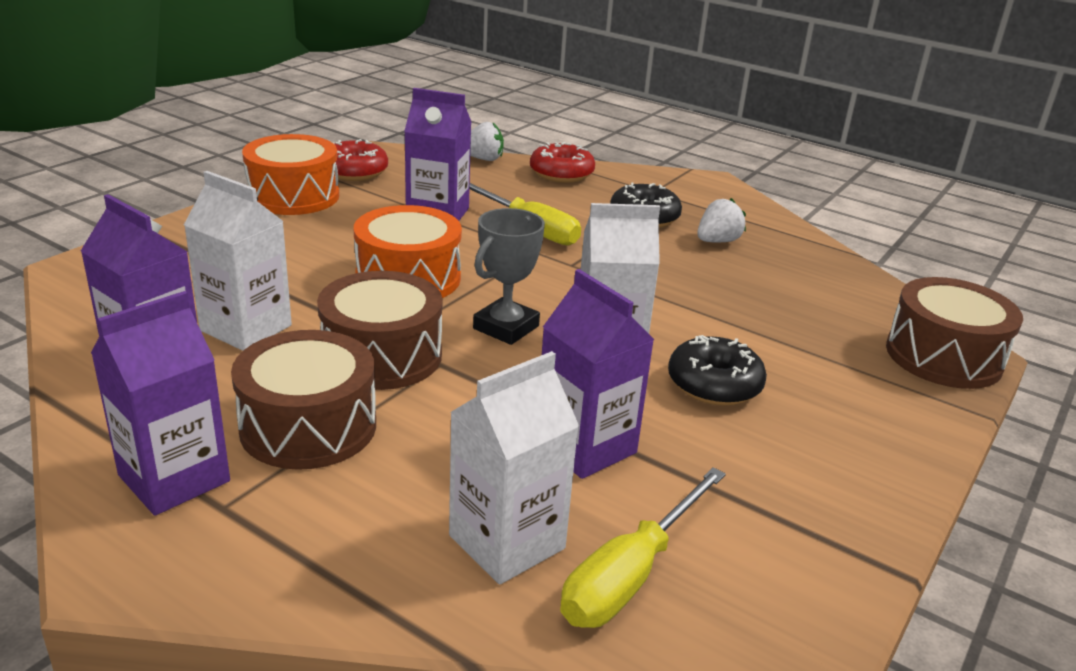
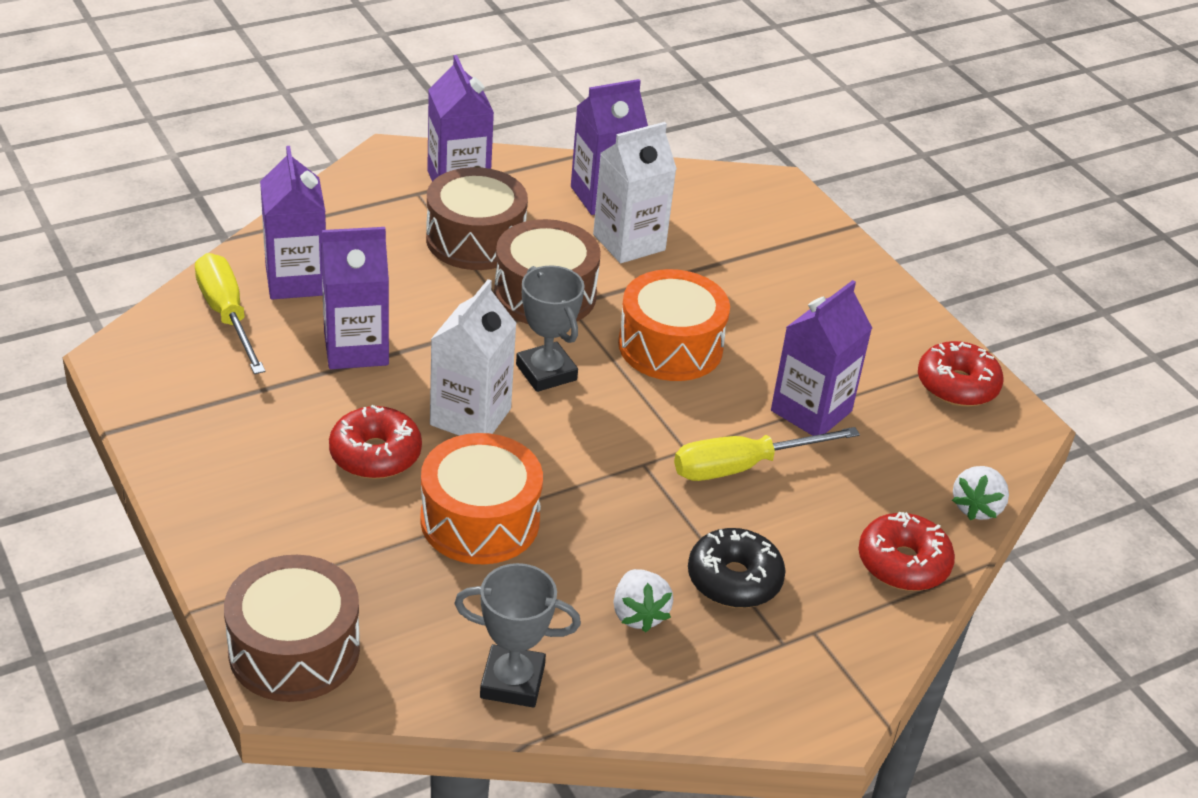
camera: 115 degrees right, 10 degrees up
orange drum [242,134,339,215] -> orange drum moved to [420,433,543,564]
white carton [449,351,579,584] -> purple carton [260,146,326,299]
black donut [668,335,767,406] -> red donut [329,405,422,479]
none -> grey trophy [454,563,581,708]

